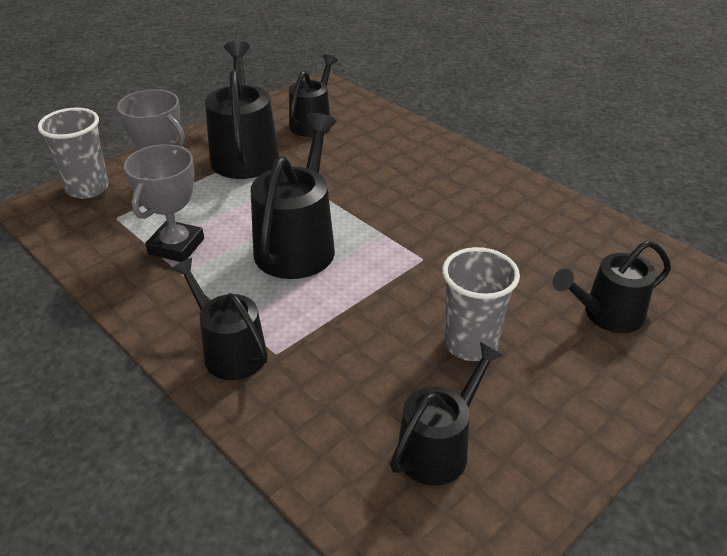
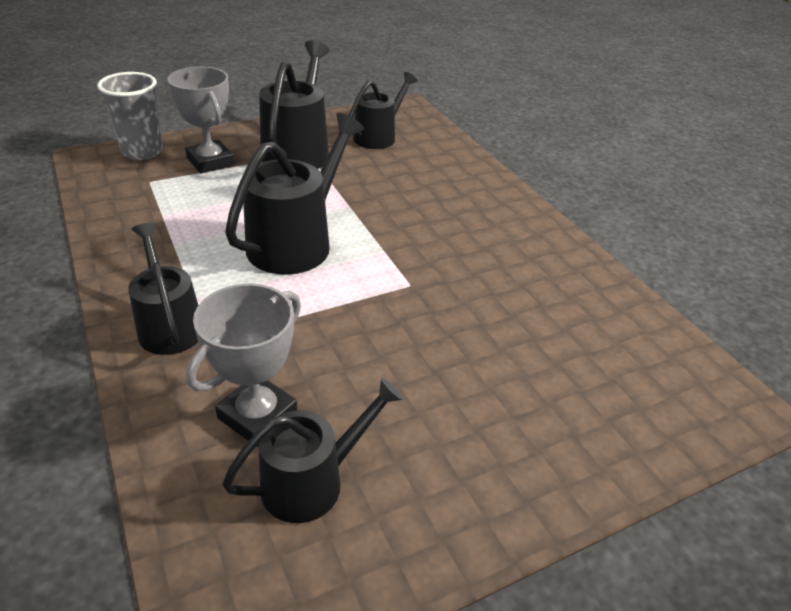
camera: 15 degrees right, 0 degrees up
grey trophy [124,144,204,262] -> grey trophy moved to [186,283,301,447]
grey cup [442,247,520,361] -> none
black watering can [553,240,671,333] -> none

